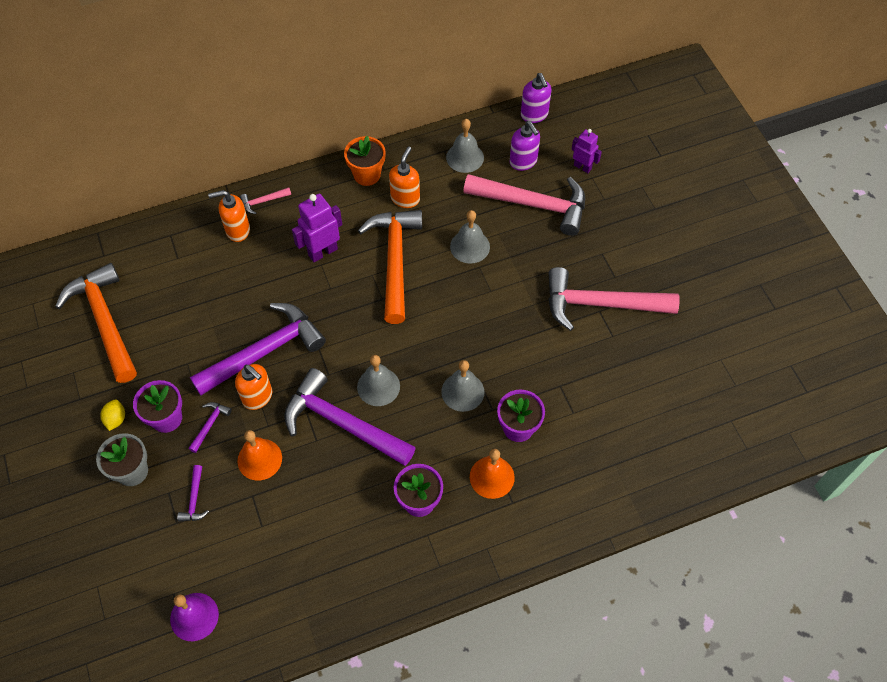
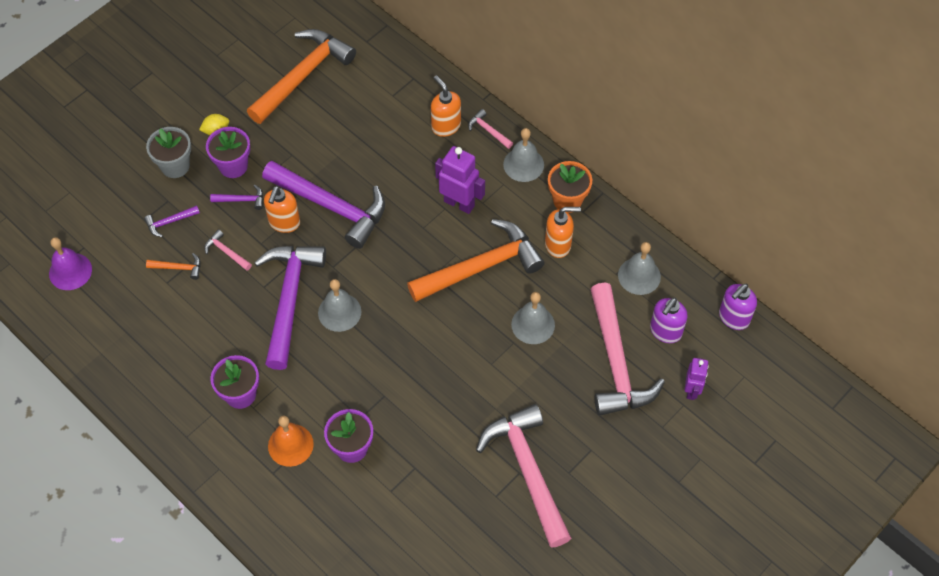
camera: 65 degrees right, 0 degrees up
orange bell [237,430,282,481] -> pink hammer [204,229,252,271]
grey bell [441,360,485,412] -> grey bell moved to [503,128,544,182]
none -> orange hammer [146,253,201,280]

